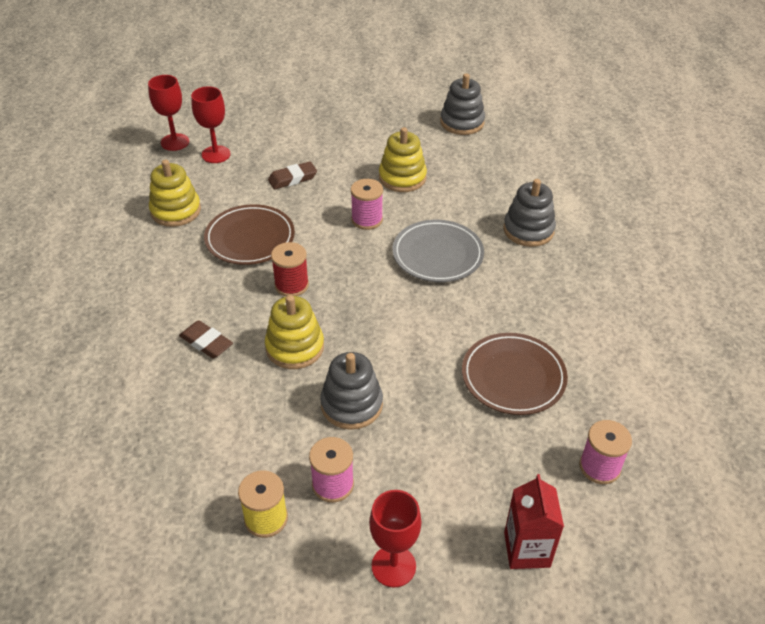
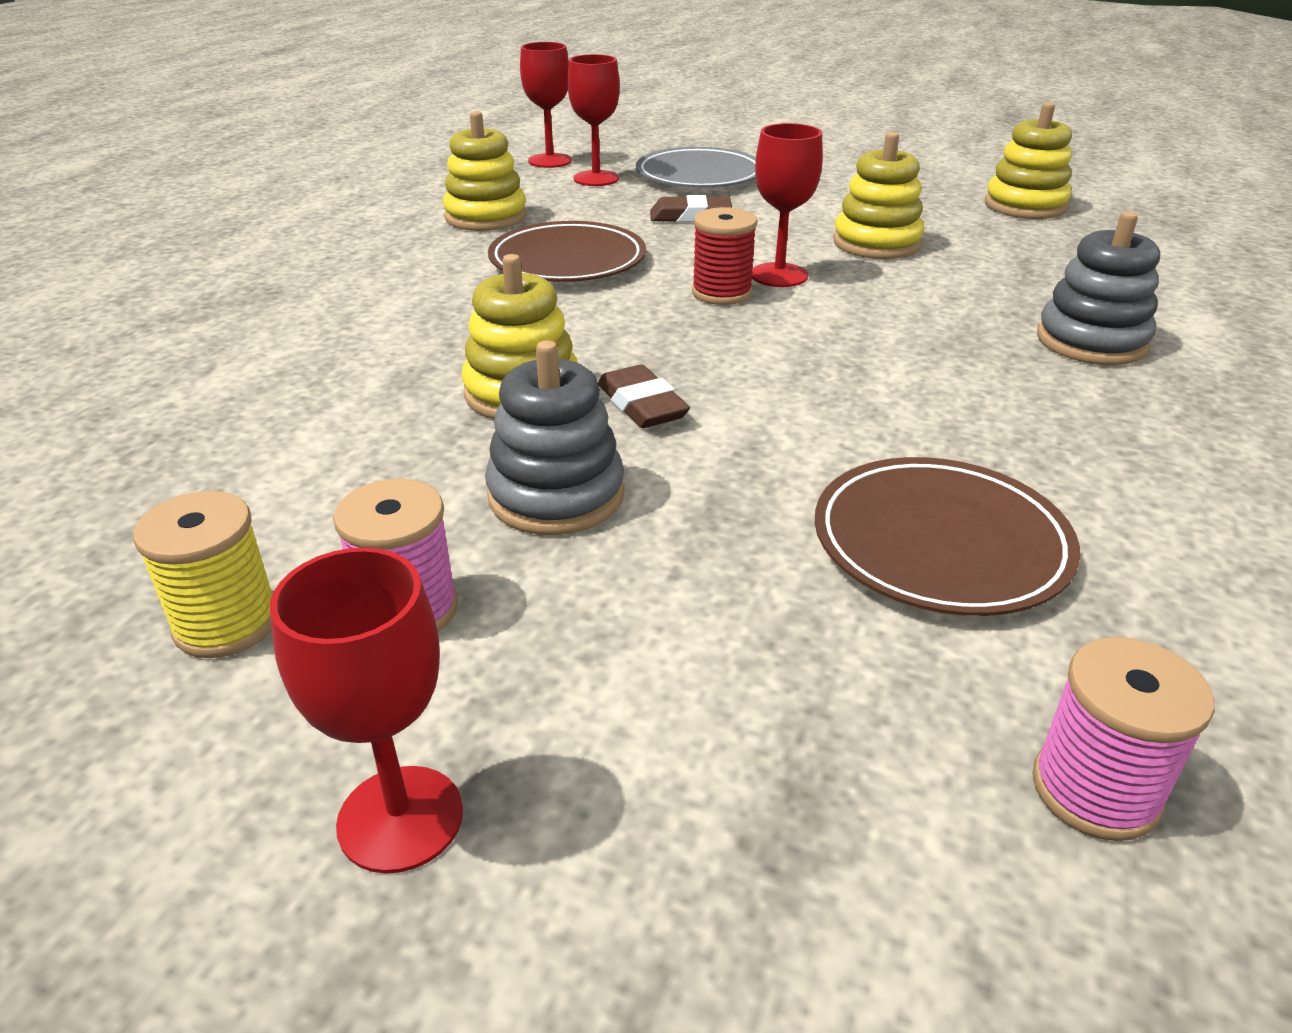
camera: 25 degrees right, 10 degrees down
brown eraser [179,320,233,359] -> brown eraser moved to [598,364,690,428]
red spool [271,242,309,297] -> red spool moved to [692,207,757,305]
pink spool [351,179,383,230] -> red goblet [752,123,823,287]
grey plate [393,220,484,282] -> grey plate moved to [636,147,756,187]
grey stacking toy [440,73,485,135] -> yellow stacking toy [985,102,1072,219]
red carton [504,474,564,569] -> none

